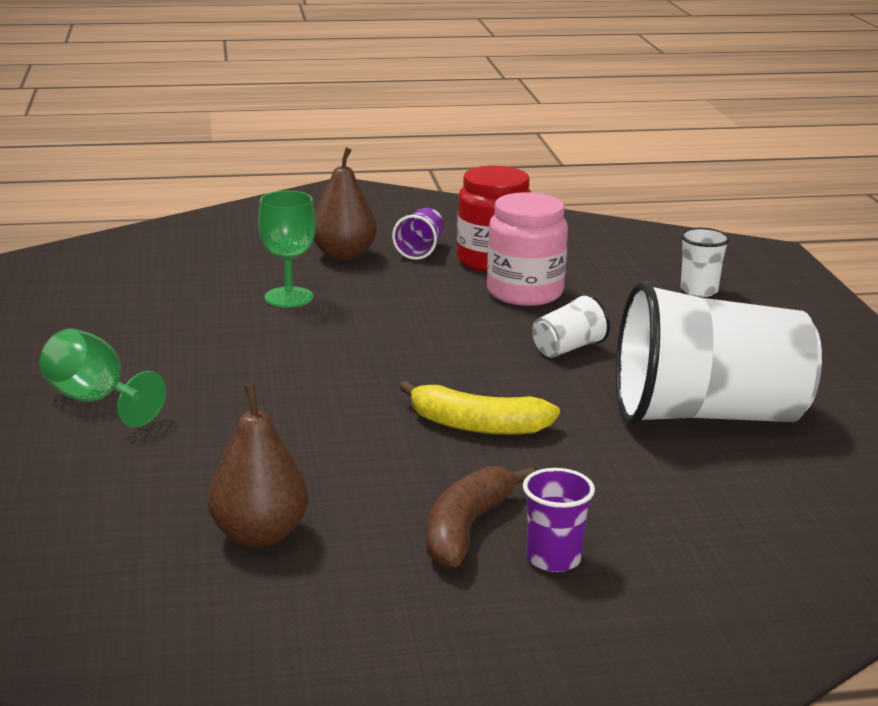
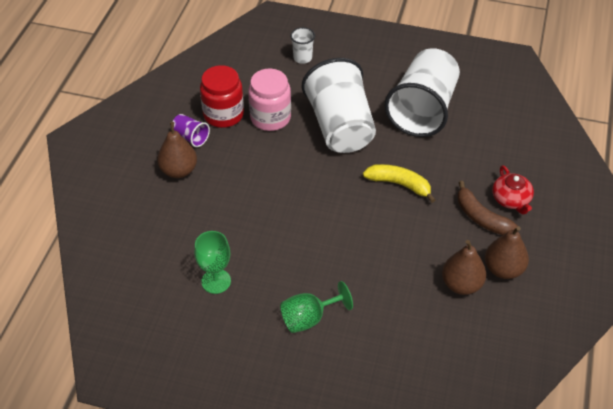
camera: 65 degrees left, 25 degrees up
green goblet [258,191,316,307] -> green goblet moved to [194,231,231,294]
yellow banana [399,381,560,435] -> yellow banana turned 105 degrees counterclockwise [363,164,436,203]
purple cup [523,468,595,572] -> red teapot [492,165,534,215]
white cup [532,293,610,358] -> white cup [302,58,376,153], size x2.43
none -> brown pear [485,226,529,279]

